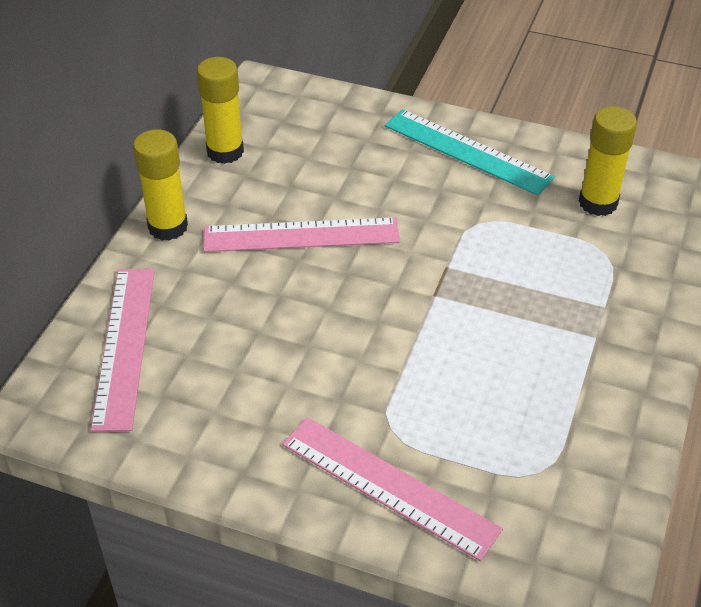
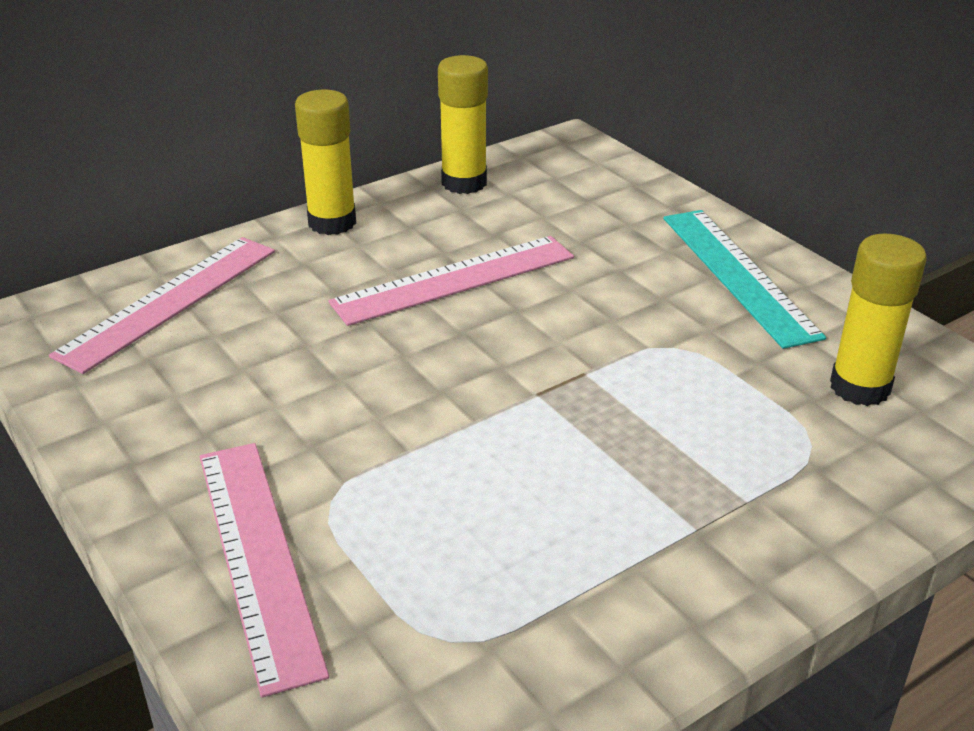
camera: 35 degrees right, 10 degrees down
pink ruler [204,217,400,252] -> pink ruler turned 60 degrees counterclockwise [328,236,574,326]

